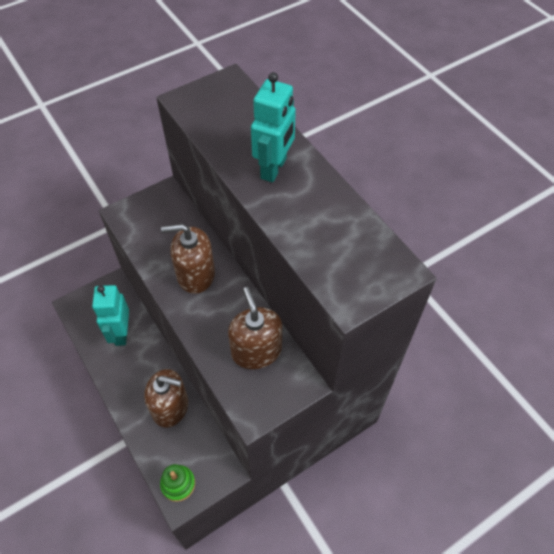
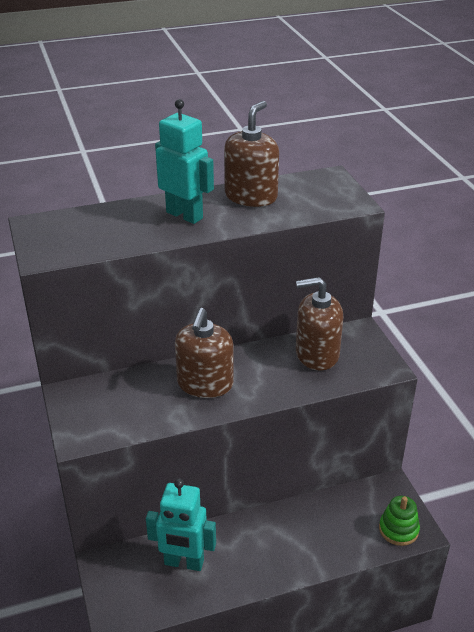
camera: 75 degrees left, 20 degrees down
brown soap dispenser [144,369,188,428] -> brown soap dispenser moved to [224,101,279,207]

